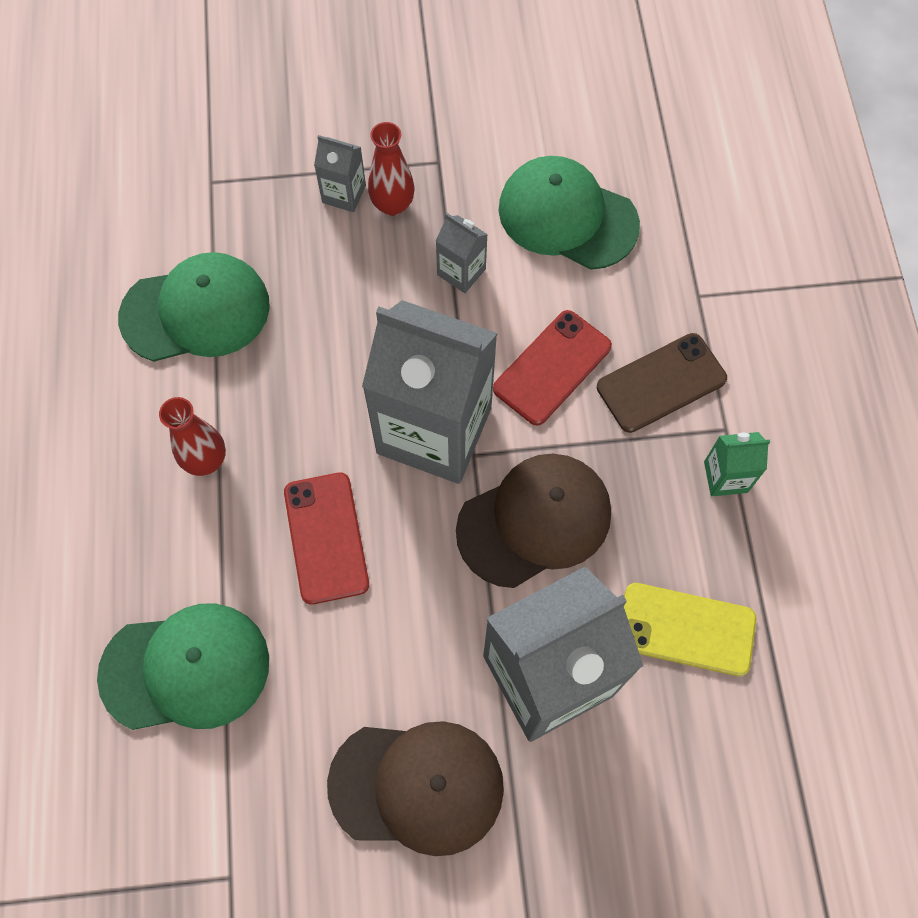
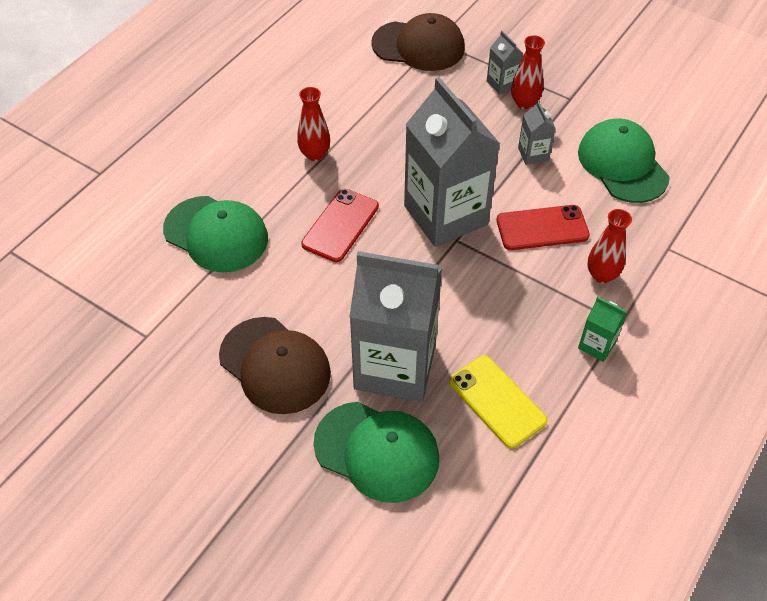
camera: 40 degrees right, 15 degrees down
green cap [118,252,270,362] -> green cap moved to [313,402,439,503]
brown cap [456,454,611,588] -> brown cap moved to [371,13,465,71]
brown phone [597,333,727,433] -> red vase [587,209,632,283]

